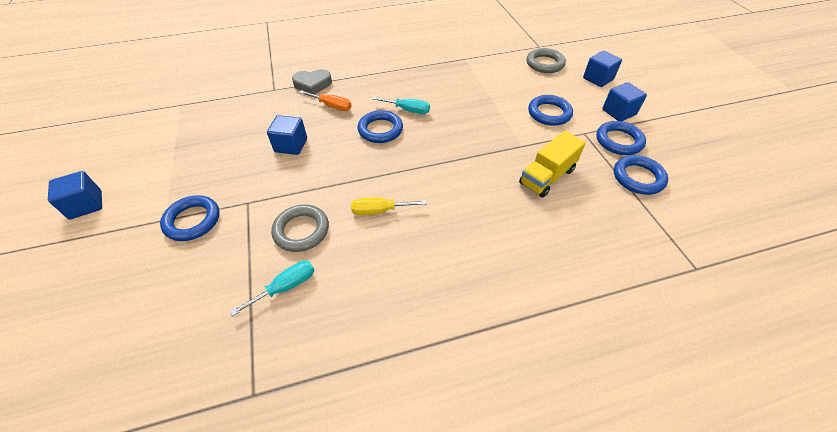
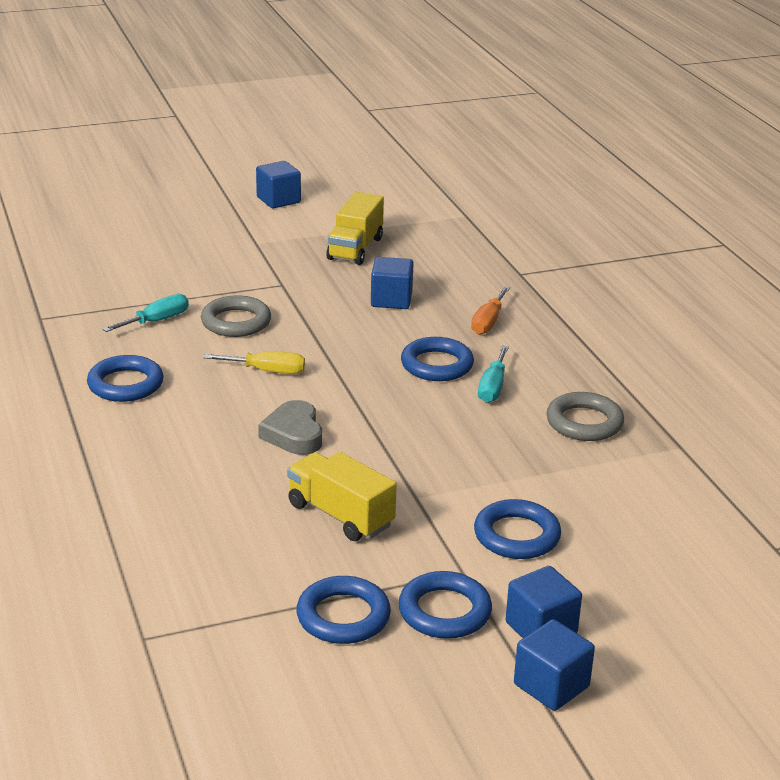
camera: 85 degrees right, 20 degrees down
blue ring [160,195,220,241] -> blue ring moved to [87,355,164,402]
turquoise screwdriver [230,260,314,316] -> turquoise screwdriver turned 90 degrees counterclockwise [102,294,189,332]
grey heart [292,69,332,94] -> grey heart moved to [258,400,322,455]
yellow screwdriver [351,198,426,215] -> yellow screwdriver turned 105 degrees clockwise [203,351,305,374]
grey ring [526,48,566,73] -> grey ring moved to [546,392,624,441]
blue cube [583,51,622,87] -> blue cube moved to [514,619,595,711]
none -> yellow truck [326,192,384,265]

